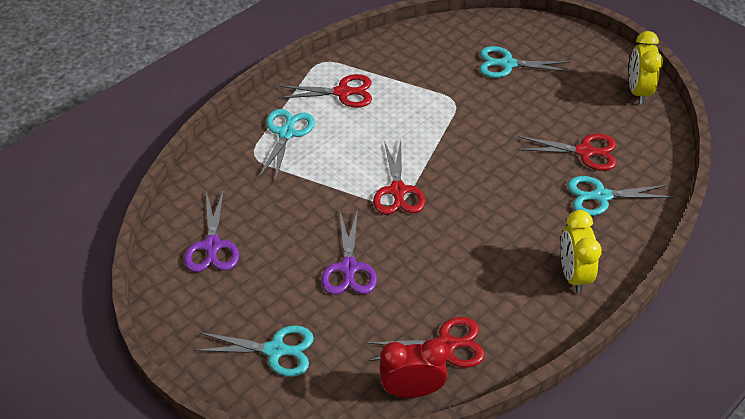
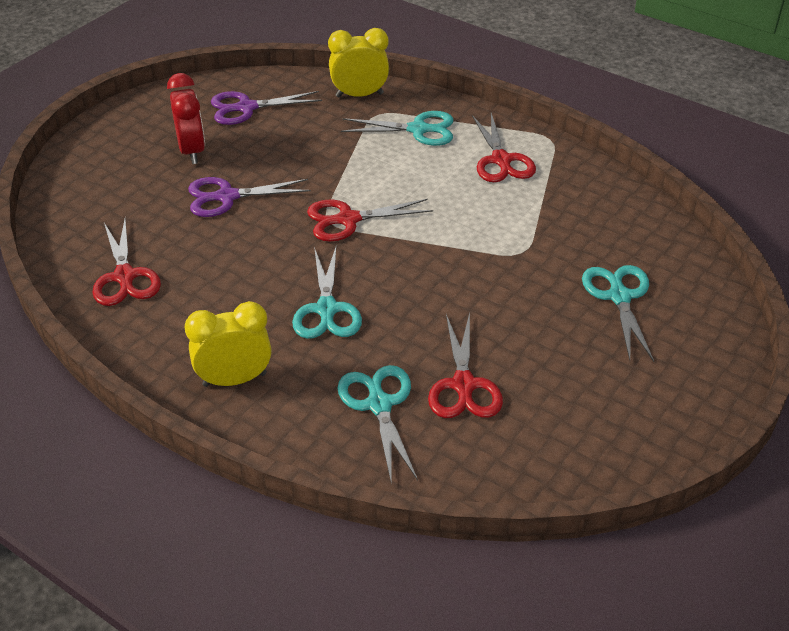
camera: 80 degrees right, 5 degrees down
turquoise scissors [195,325,314,377] -> turquoise scissors moved to [292,247,362,339]
red clock [379,339,448,398] -> red clock moved to [167,73,205,164]
yellow clock [629,31,663,104] -> yellow clock moved to [328,28,389,97]

